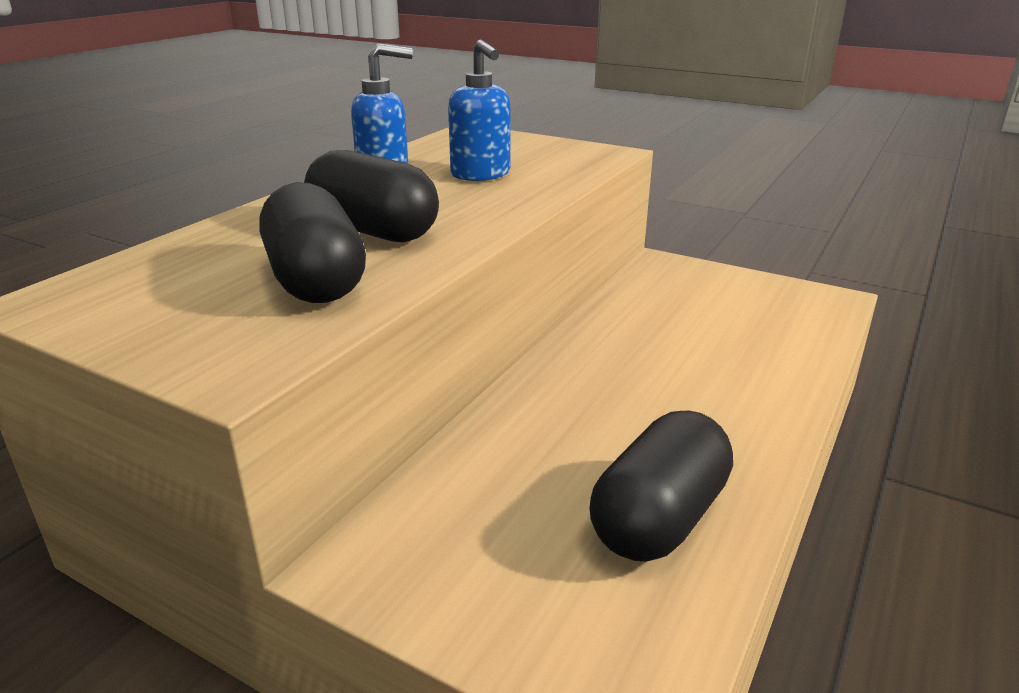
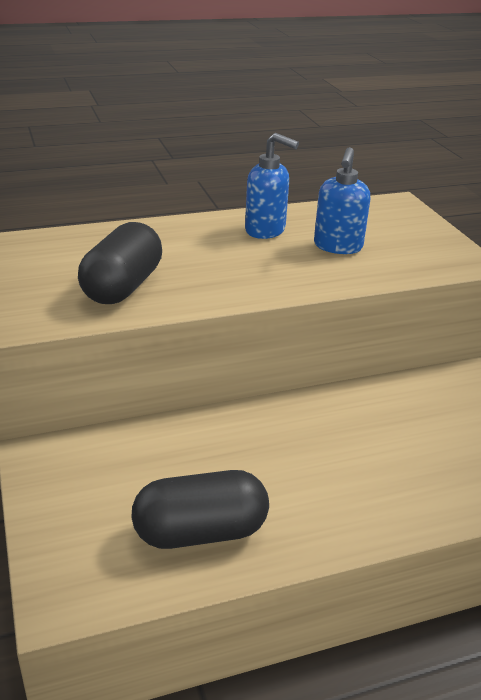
camera: 40 degrees right, 5 degrees up
black capsule [304,150,439,242] -> none

